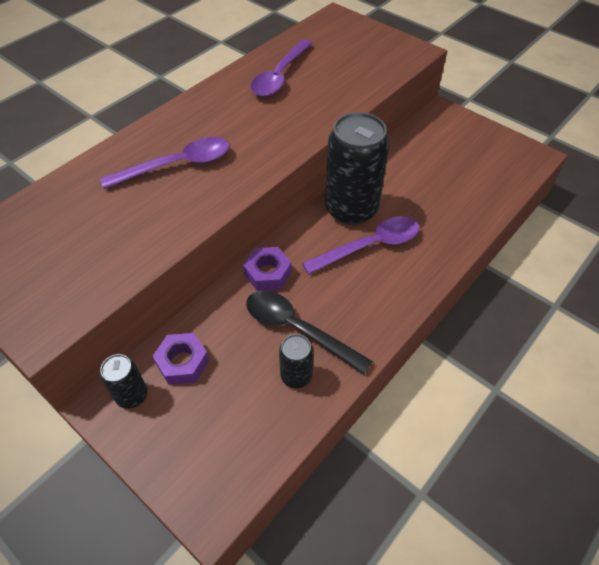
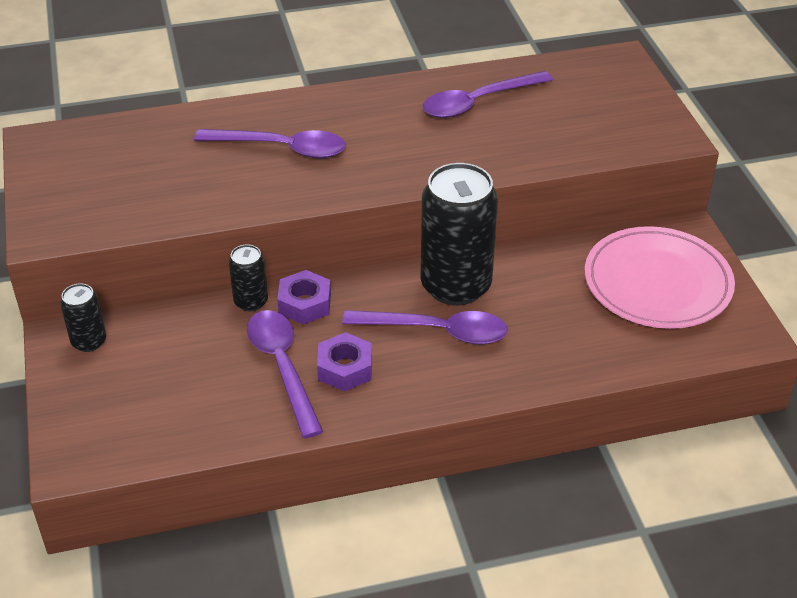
camera: 35 degrees right, 10 degrees down
purple nut [152,333,209,385] -> purple nut moved to [317,332,372,392]
black spoon [246,290,373,375] -> purple spoon [247,310,323,438]
black can [279,334,314,388] -> black can moved to [229,244,268,311]
none -> pink plate [585,226,735,329]

